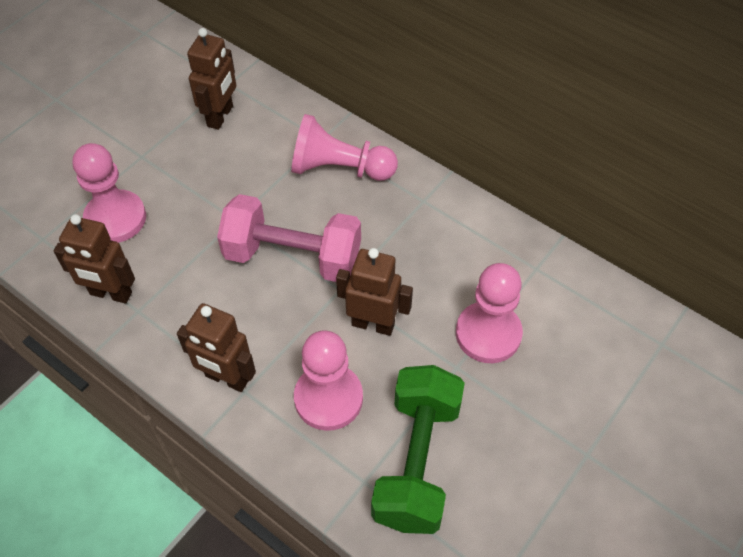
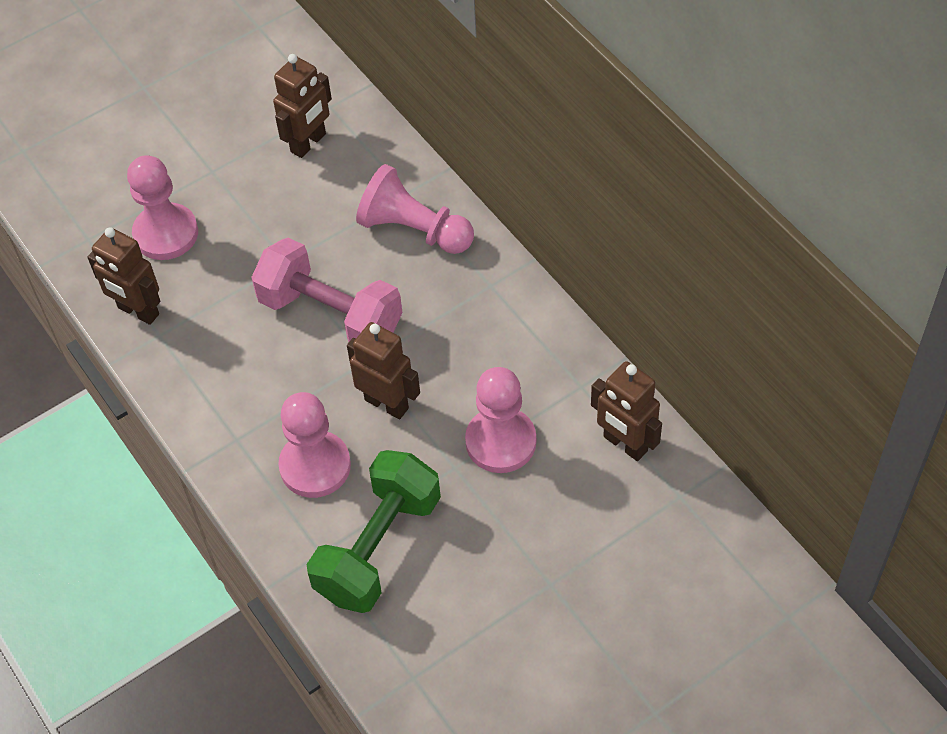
camera: 20 degrees right, 0 degrees up
brown robot [177,303,256,392] -> brown robot moved to [591,361,662,461]

